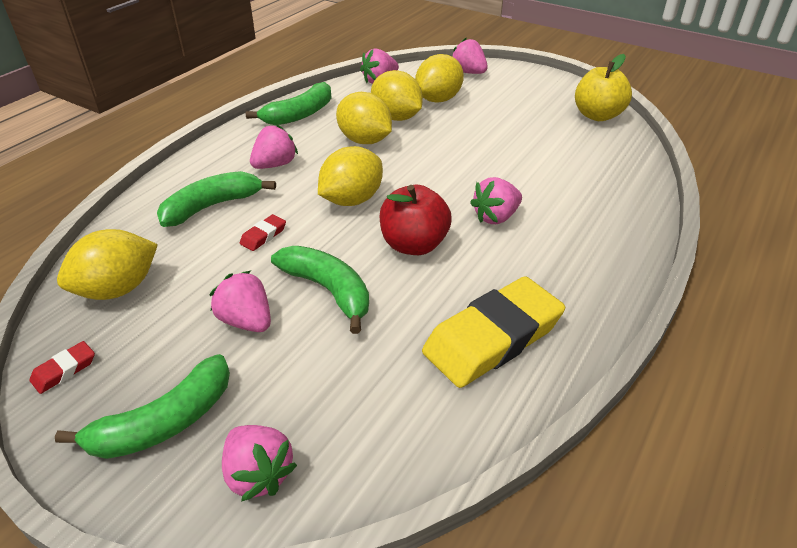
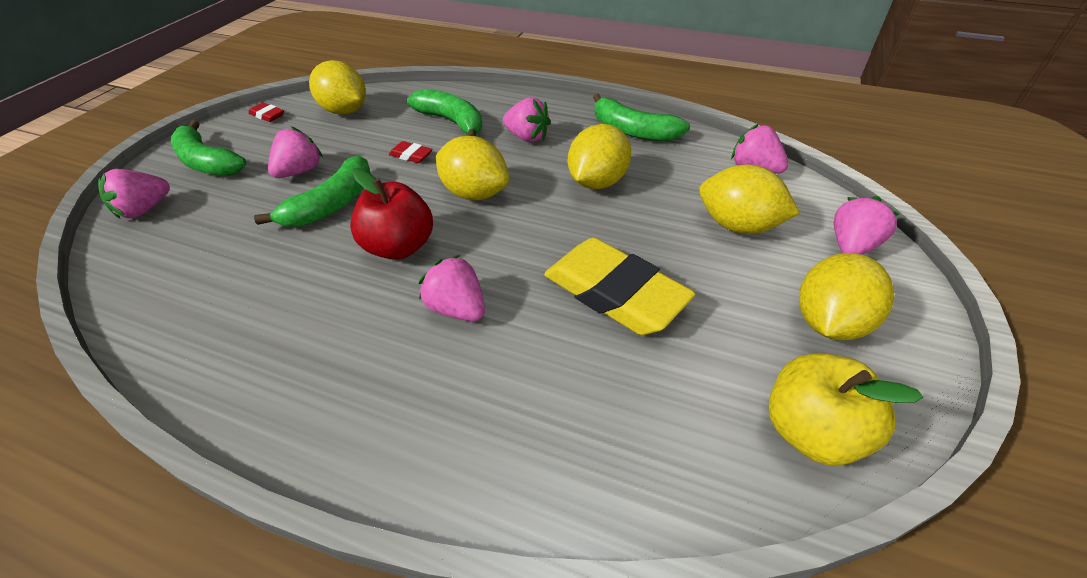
camera: 80 degrees right, 5 degrees up
yellow lemon [371,70,423,121] -> yellow lemon moved to [799,253,894,340]
yellow eraser [422,276,565,388] -> yellow eraser moved to [544,238,696,335]

